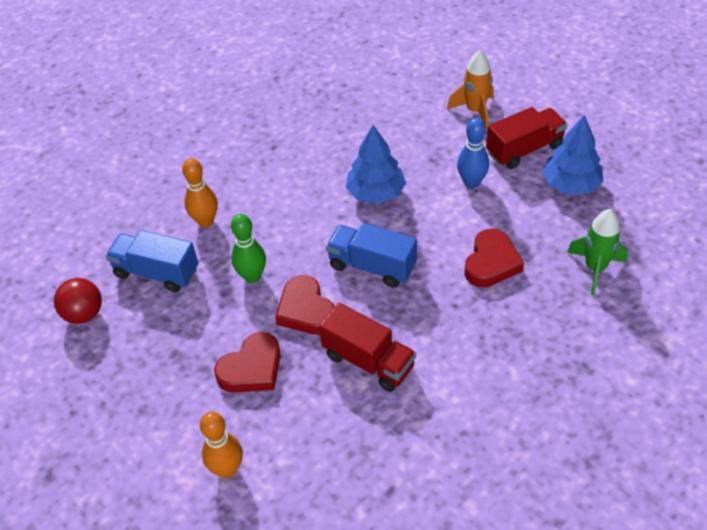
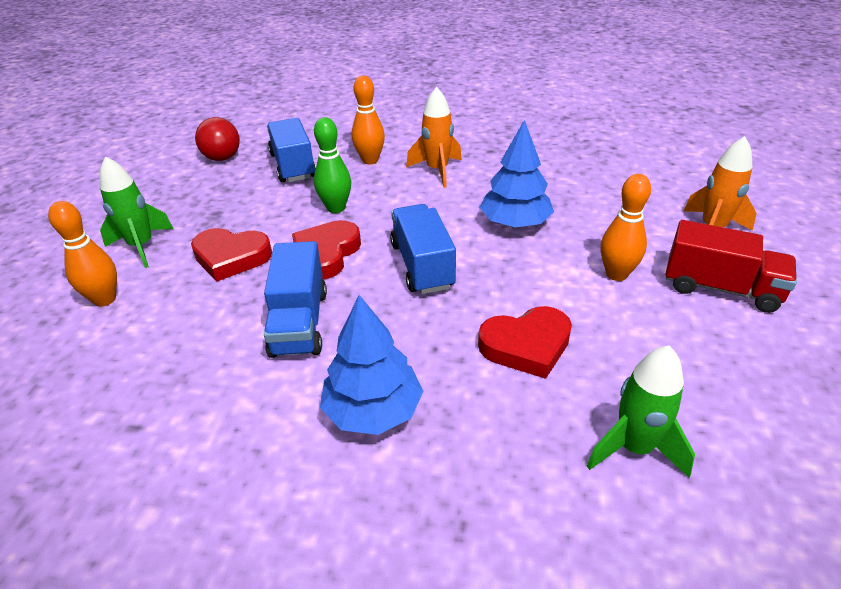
camera: 50 degrees right, 10 degrees down
red truck [319,303,416,392] -> blue truck [264,241,327,358]
blue bowling pin [457,118,489,188] -> orange bowling pin [600,174,651,281]
blue tree [542,115,603,194] -> blue tree moved to [320,295,423,435]
none -> green rocket [100,156,174,268]
none -> orange rocket [406,87,462,188]

